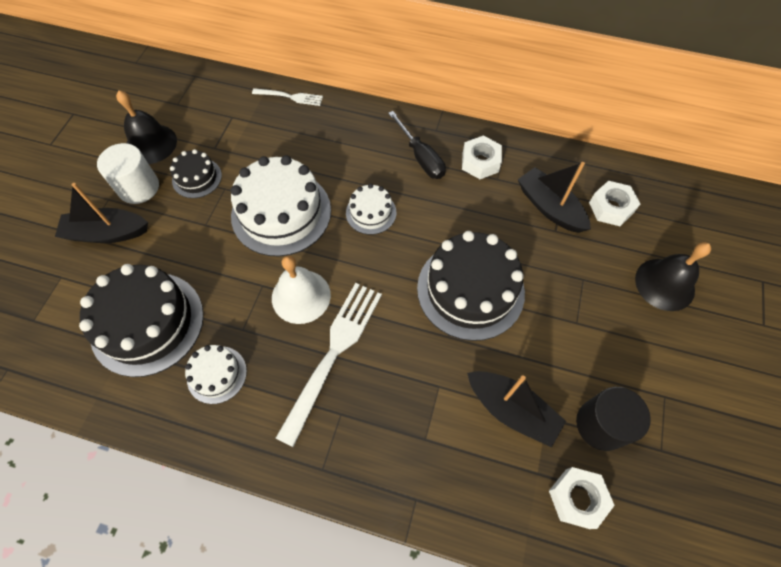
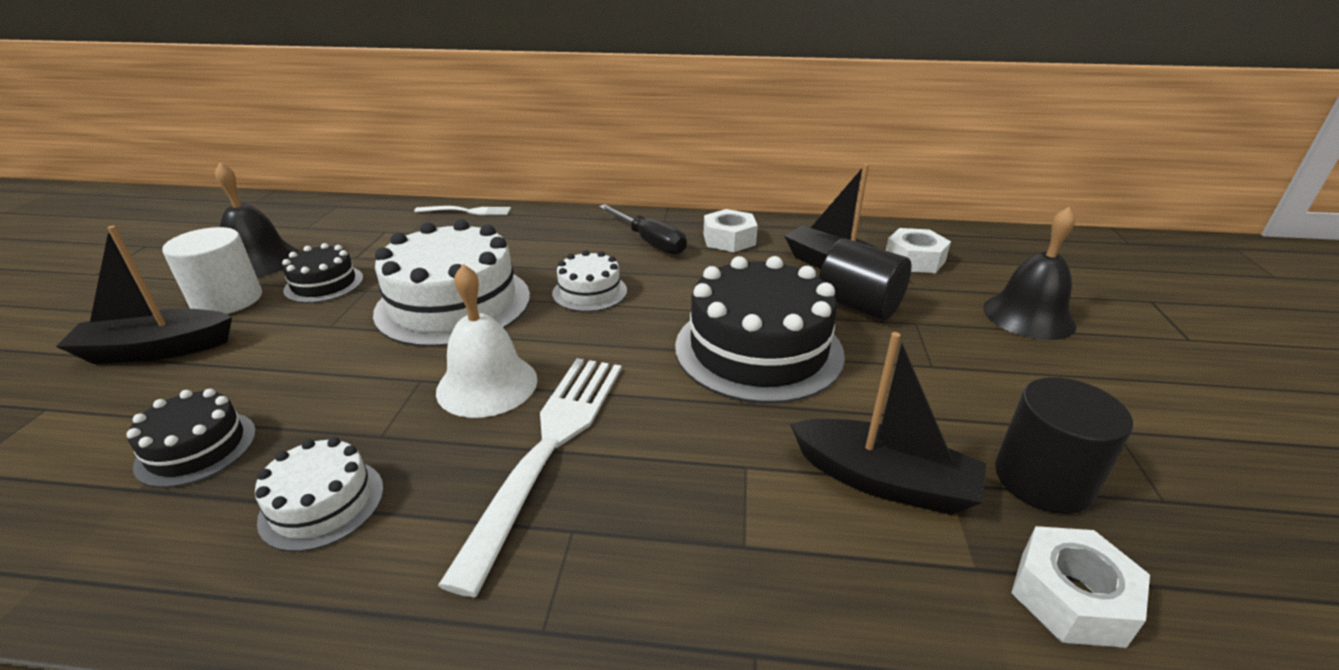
camera: 10 degrees left, 30 degrees down
black cake [79,264,204,377] -> black cake [127,389,256,488], size x0.51
none -> black cylinder [819,238,911,320]

